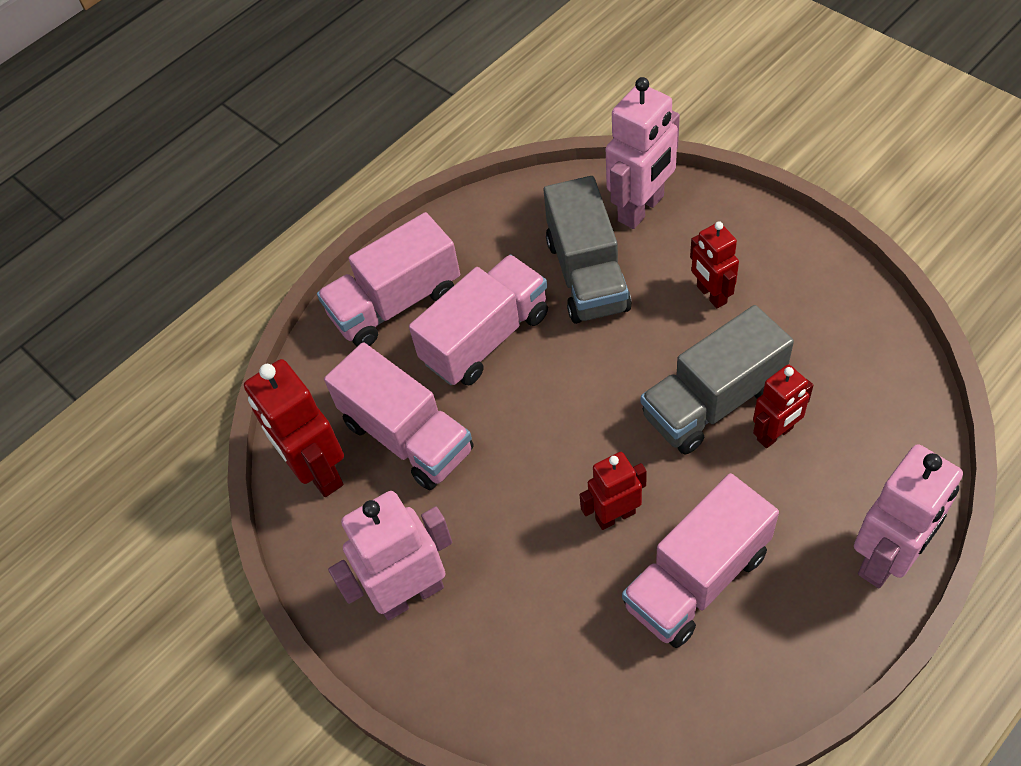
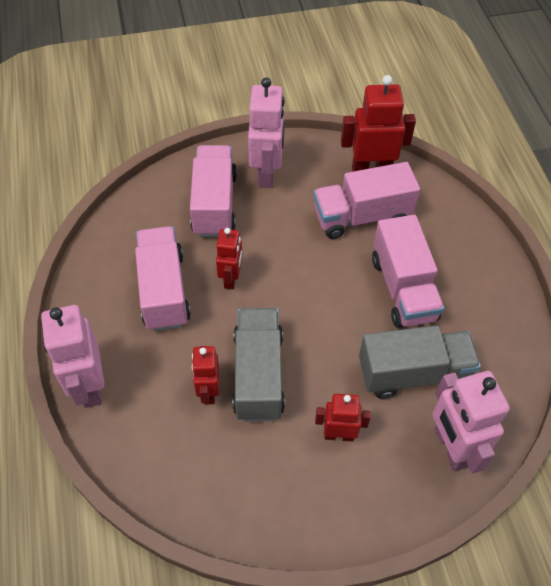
camera: 115 degrees right, 0 degrees up
pink truck [317,212,460,347] -> pink truck moved to [190,145,237,237]
grey truck [544,176,632,324] -> grey truck turned 150 degrees clockwise [359,325,481,399]

